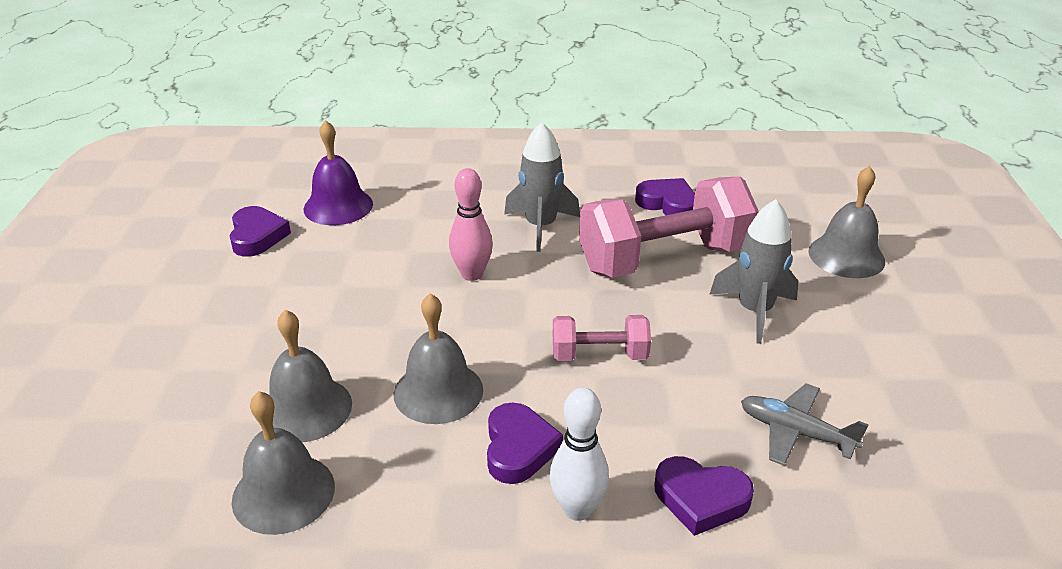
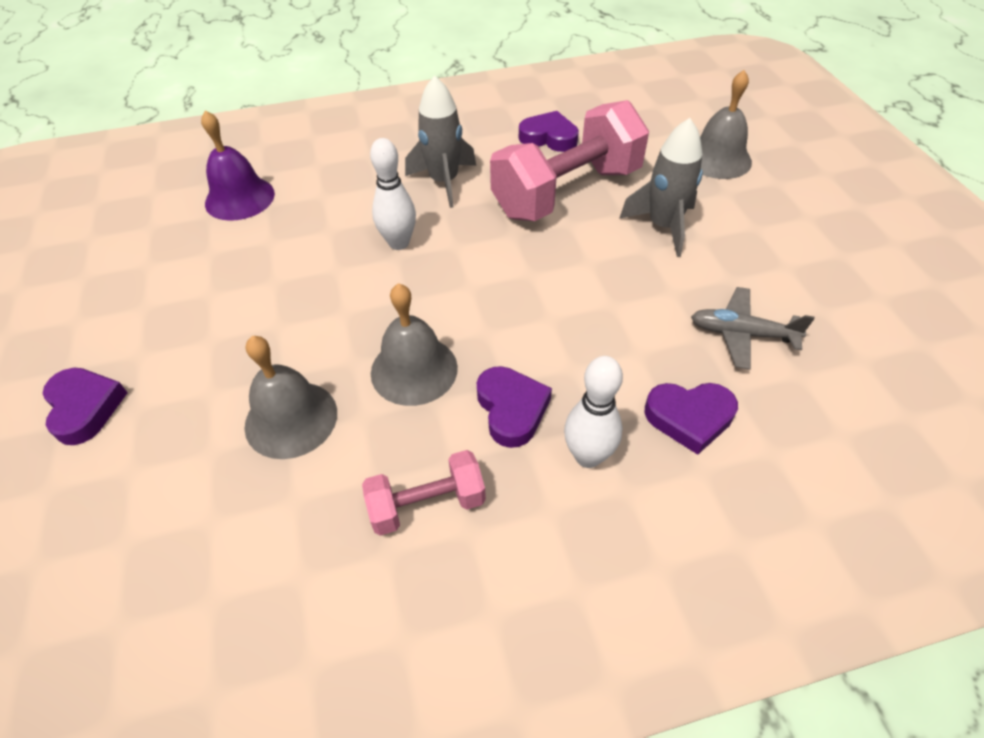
camera: 15 degrees left, 15 degrees up
purple heart [230,206,291,257] -> purple heart moved to [43,368,128,445]
grey bell [232,391,335,535] -> none
pink bowling pin [449,168,493,281] -> white bowling pin [370,138,416,250]
pink dumbbell [553,315,651,361] -> pink dumbbell moved to [362,450,486,536]

